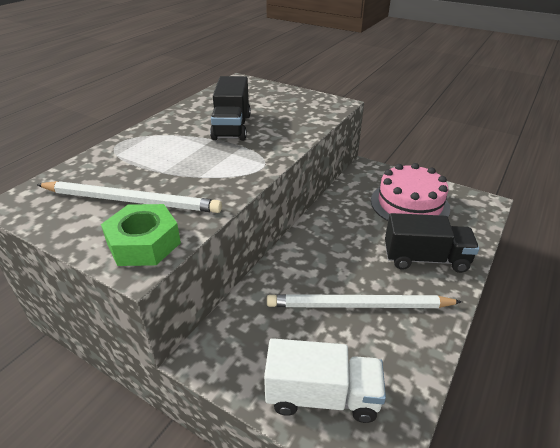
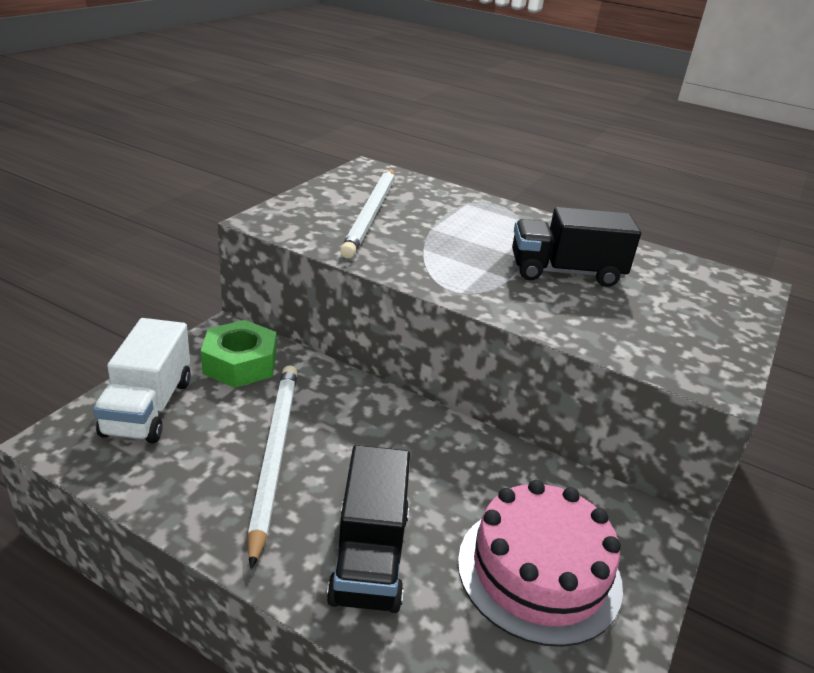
camera: 85 degrees right, 5 degrees down
green nut [101,204,181,266] -> green nut moved to [201,320,277,388]

